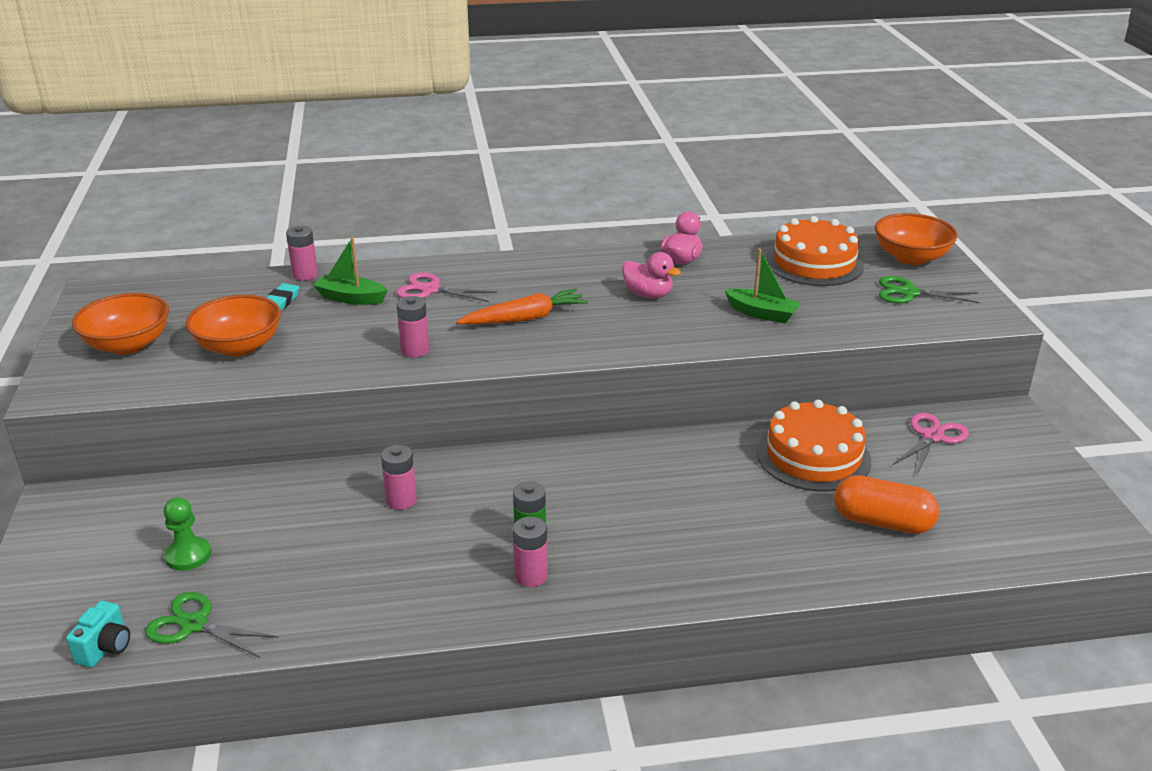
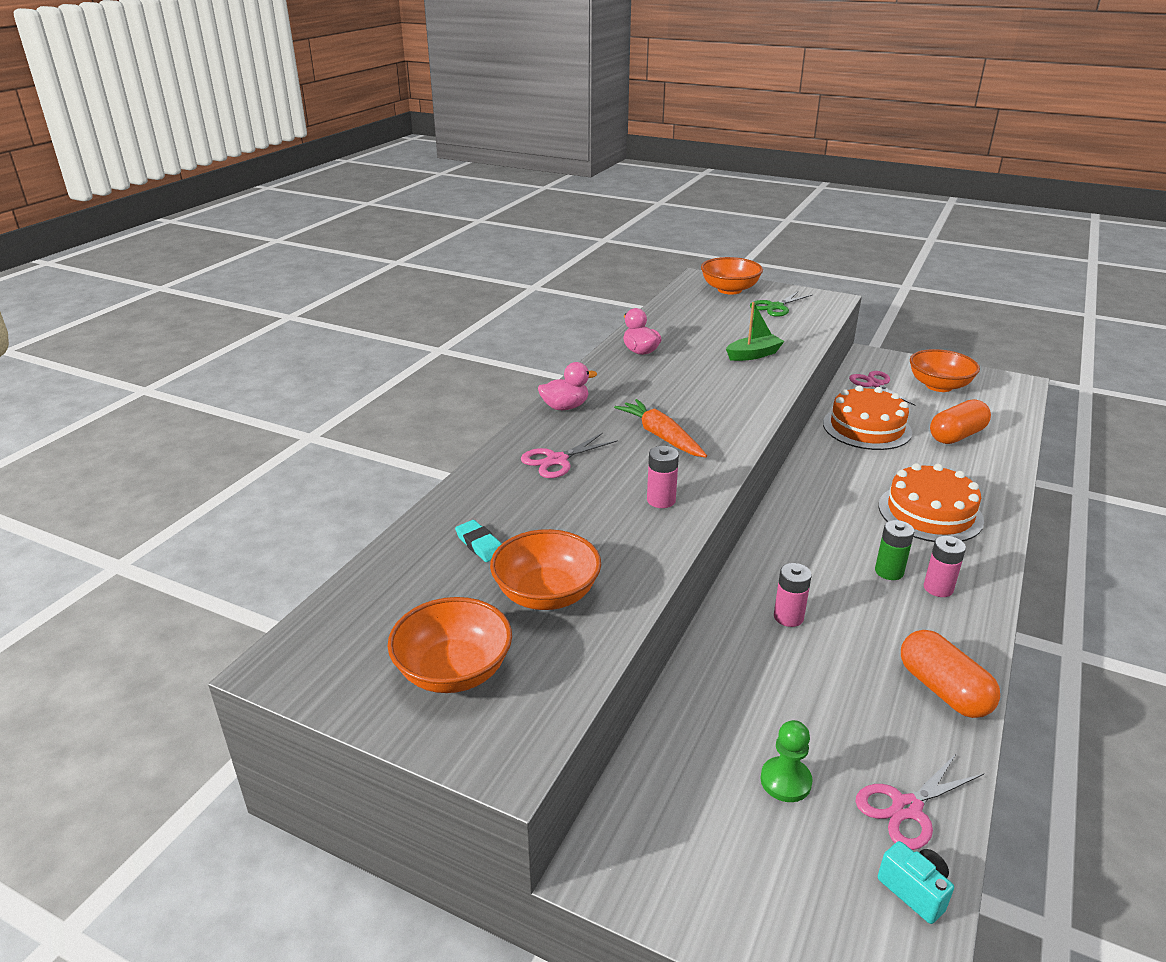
camera: 55 degrees left, 0 degrees up
green scissors [145,592,279,658] -> pink scissors [855,754,984,850]
pink battery [286,226,318,281] -> none
green boat [313,237,388,305] -> none
orange carrot [456,289,588,325] -> orange carrot turned 45 degrees counterclockwise [614,399,707,458]
pink duck [622,252,681,298] -> pink duck moved to [538,362,597,410]
orange cake [766,216,864,286] -> orange cake moved to [879,463,984,542]
none -> orange capsule [901,630,1000,718]
none -> orange bowl [910,349,980,392]

